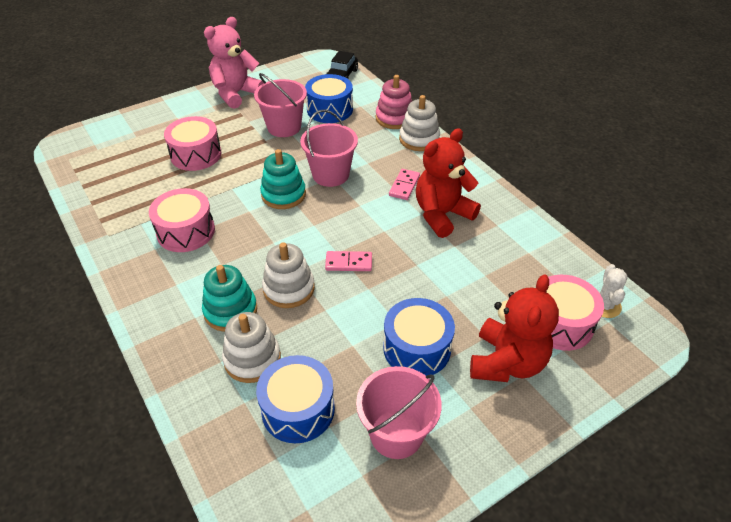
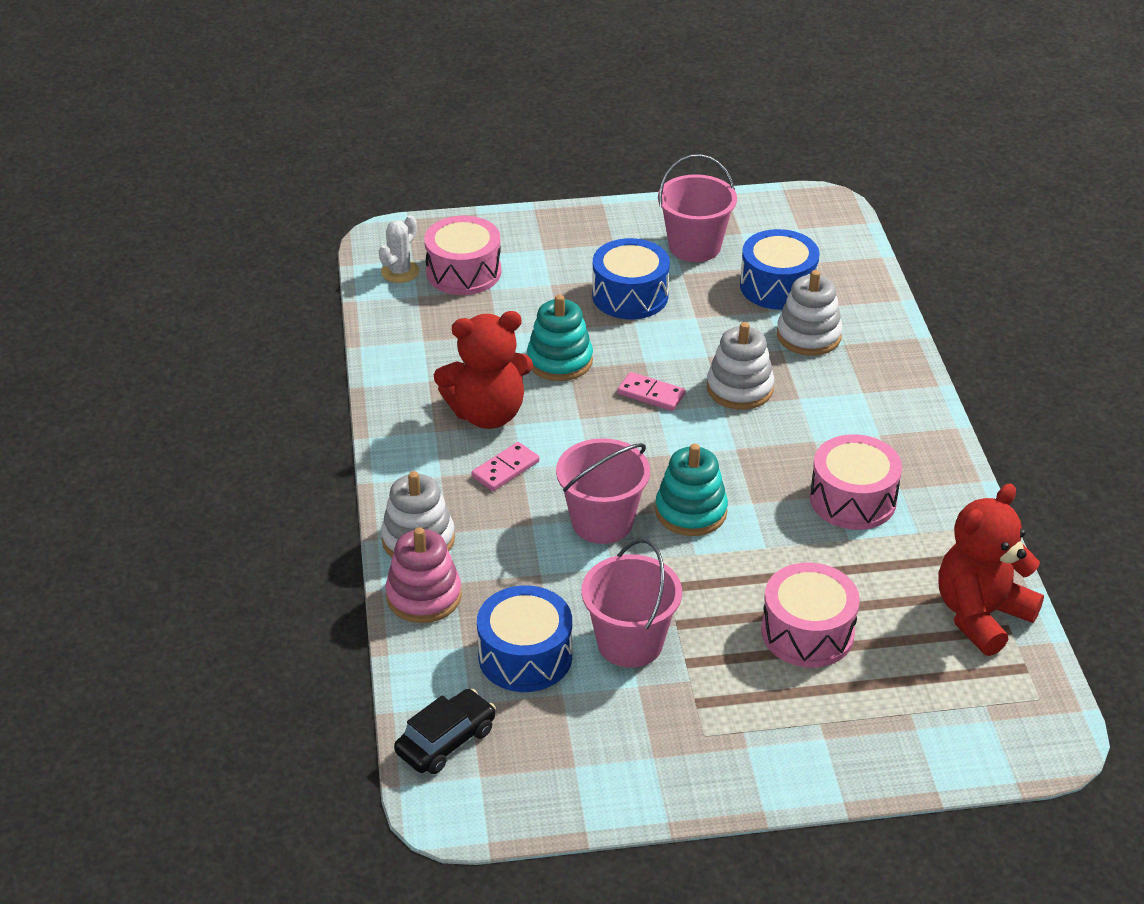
camera: 155 degrees left, 5 degrees down
turquoise stacking toy [202,265,257,332] -> turquoise stacking toy moved to [527,295,593,381]
pink teddy bear [204,17,264,109] -> none
red teddy bear [470,274,559,382] -> red teddy bear moved to [938,484,1044,656]

